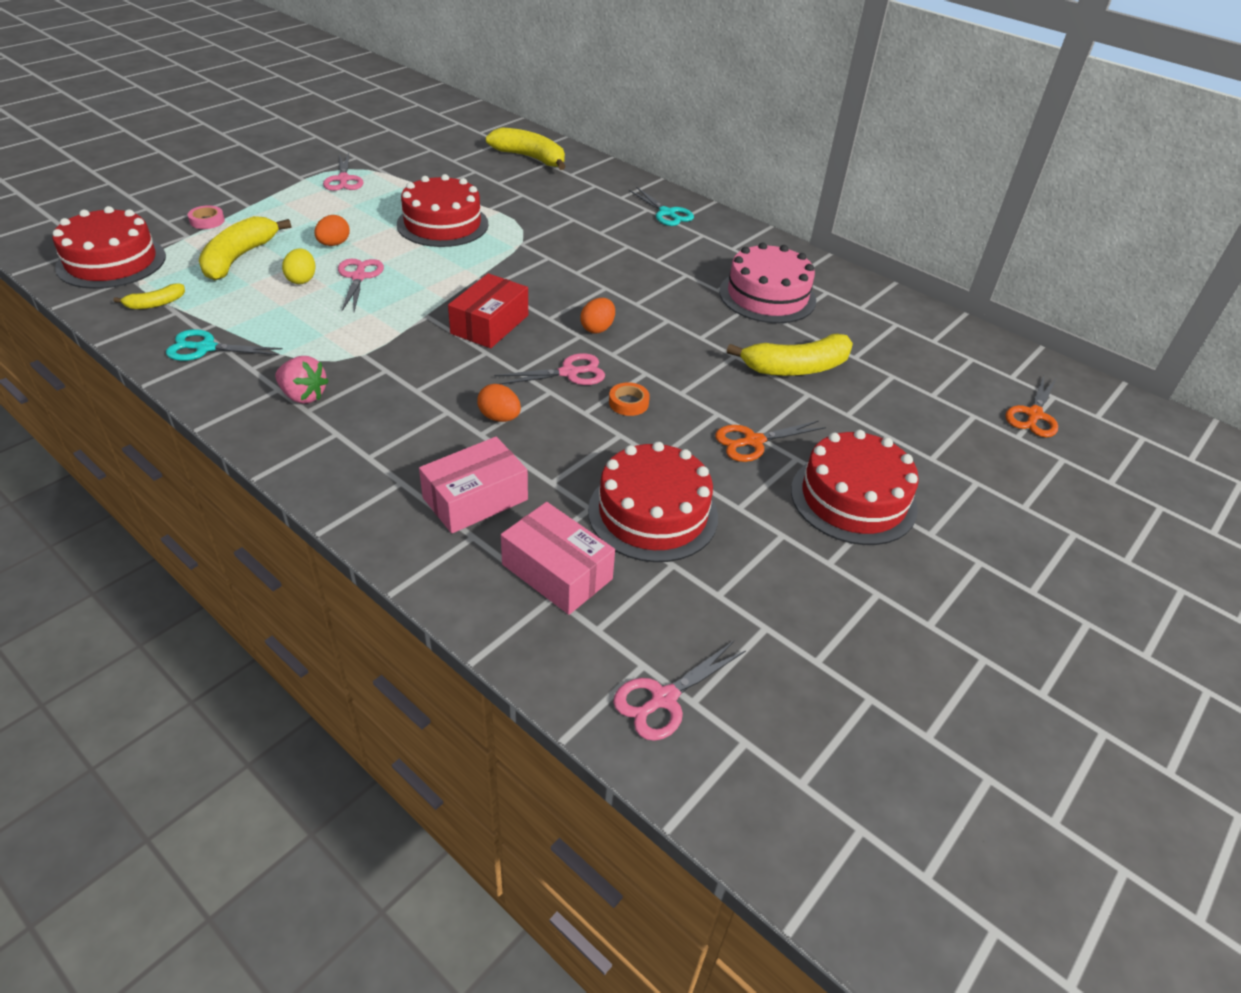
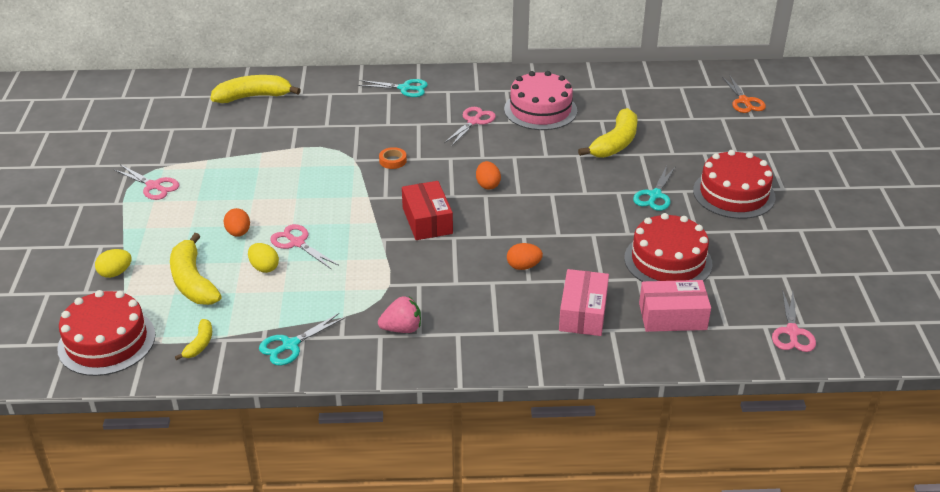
camera: 40 degrees left, 5 degrees down
pink tape [188,205,225,229] -> yellow egg [95,249,132,278]
red cake [397,174,489,247] -> none
pink scissors [494,353,605,385] -> pink scissors moved to [444,107,496,146]
orange tape [609,382,650,416] -> orange tape moved to [379,147,407,169]
orange scissors [715,421,826,462] -> turquoise scissors [633,166,676,211]

